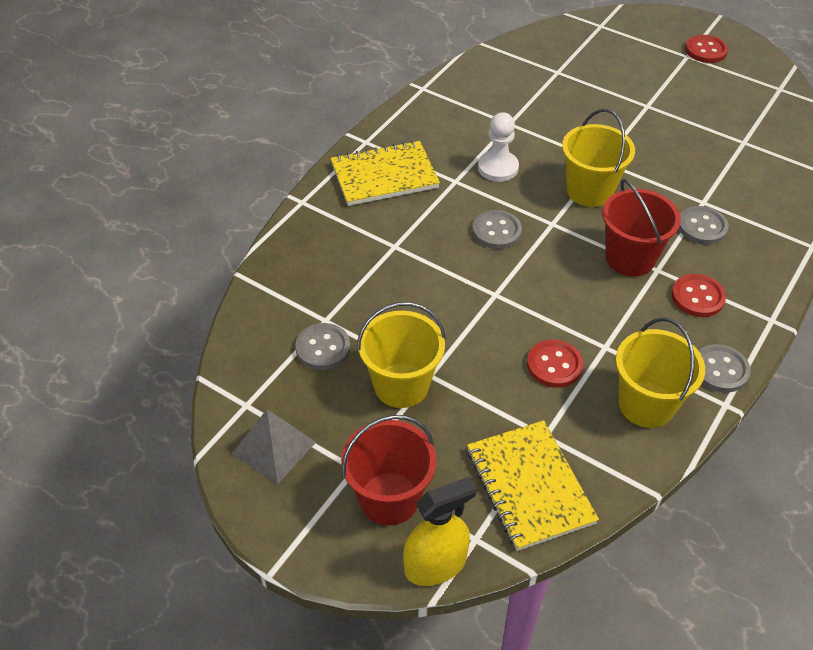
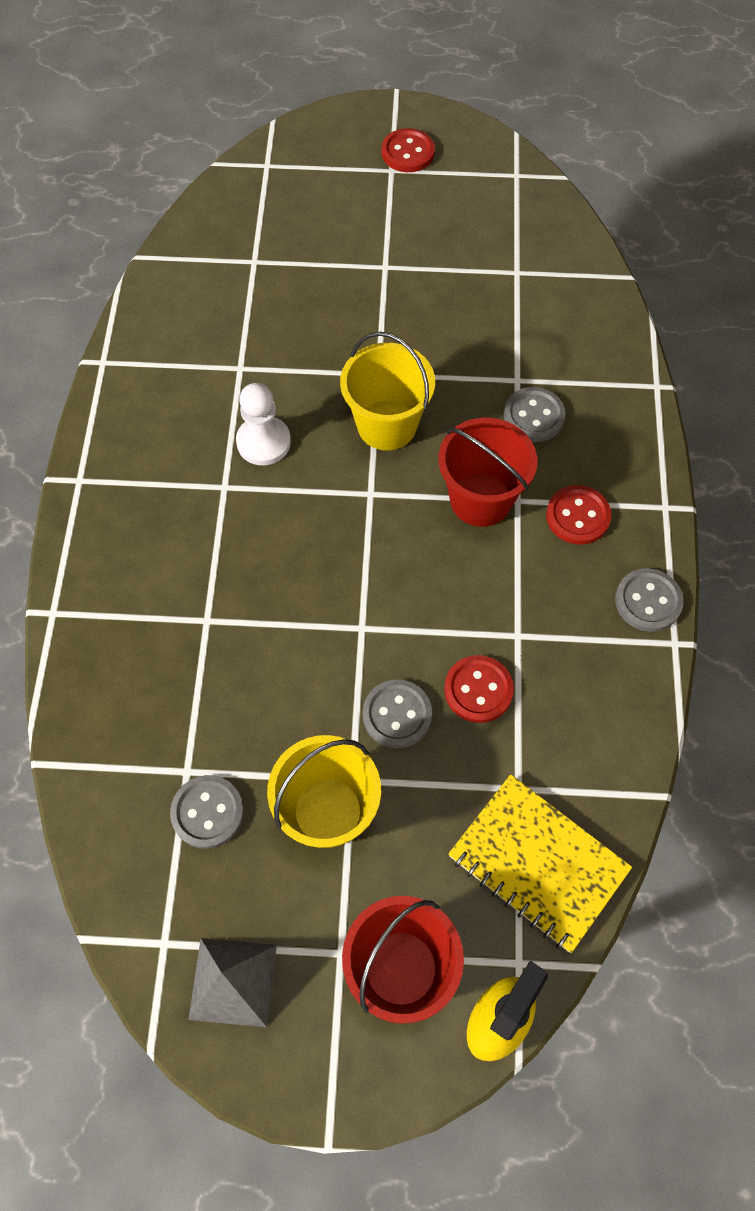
camera: 30 degrees left, 15 degrees up
yellow notebook [330,140,440,206] -> none
grey button [472,210,522,249] -> grey button moved to [362,679,432,748]
yellow bucket [616,318,705,428] -> none

